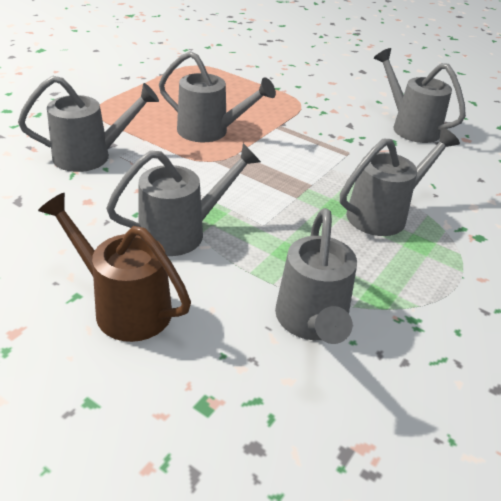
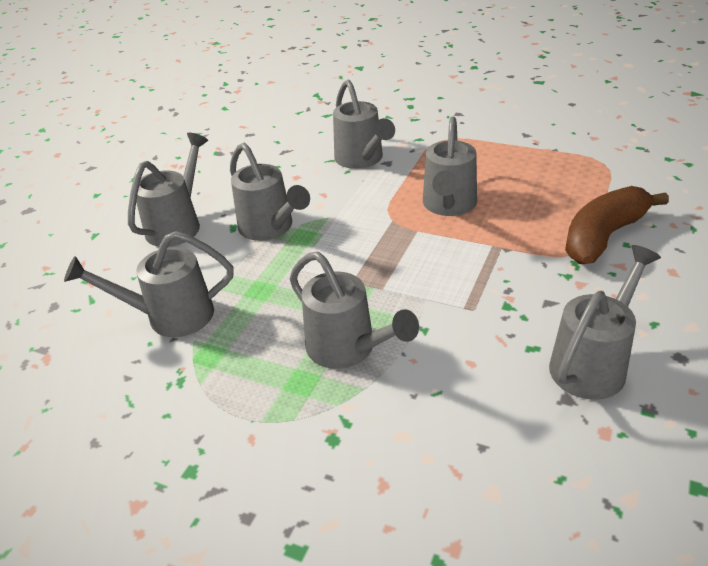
camera: 85 degrees right, 0 degrees up
brown watering can [38,193,191,342] -> grey watering can [128,133,208,247]
none -> brown banana [565,186,669,264]

